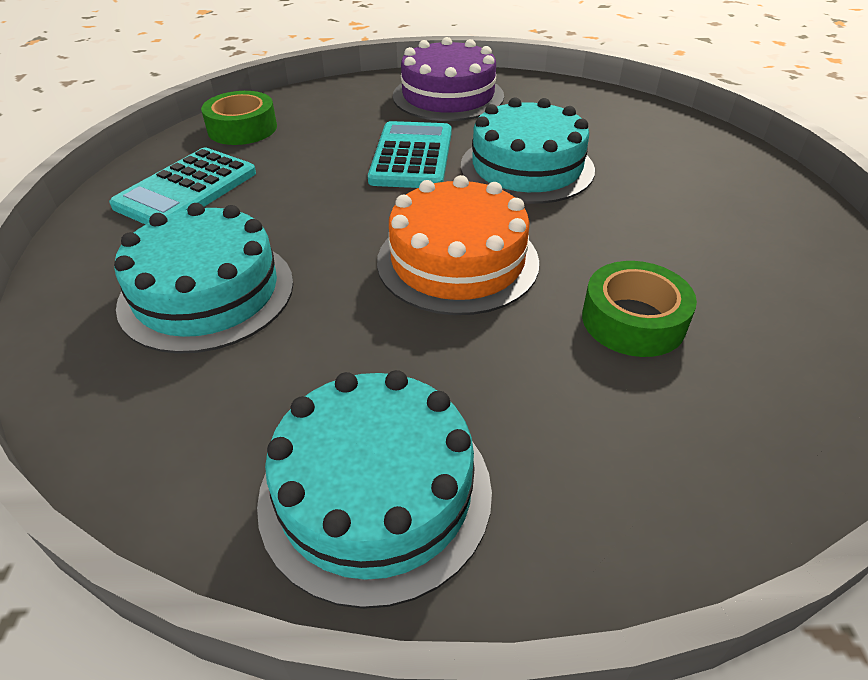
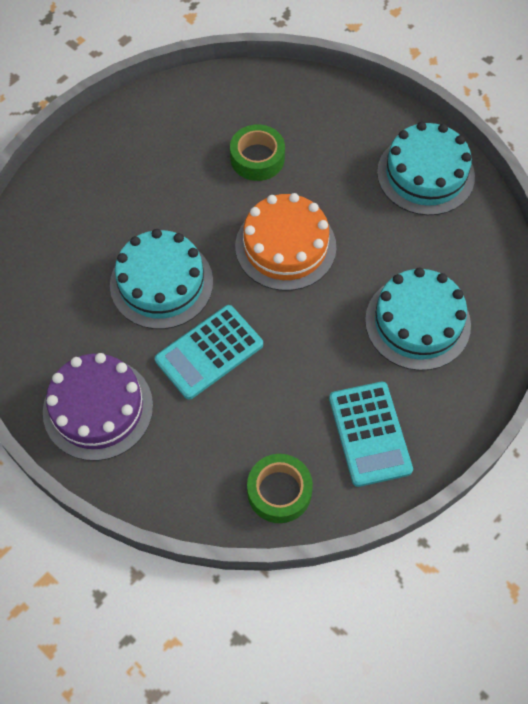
camera: 135 degrees left, 20 degrees up
turquoise calculator [109,148,256,225] -> turquoise calculator turned 90 degrees clockwise [329,382,413,487]

